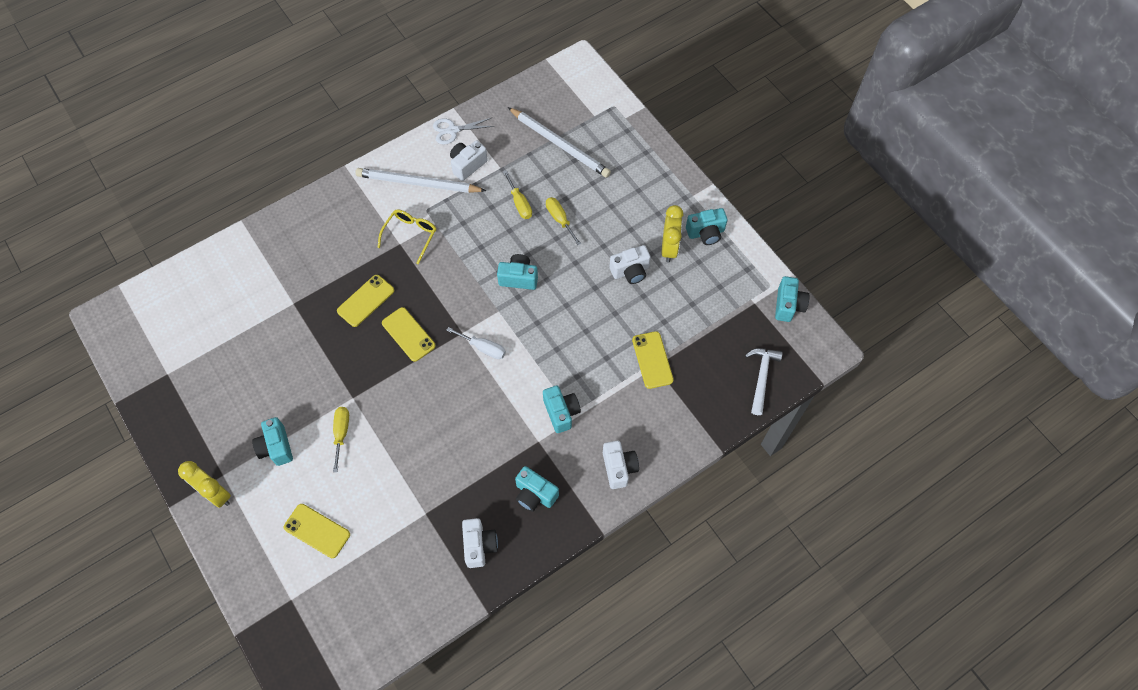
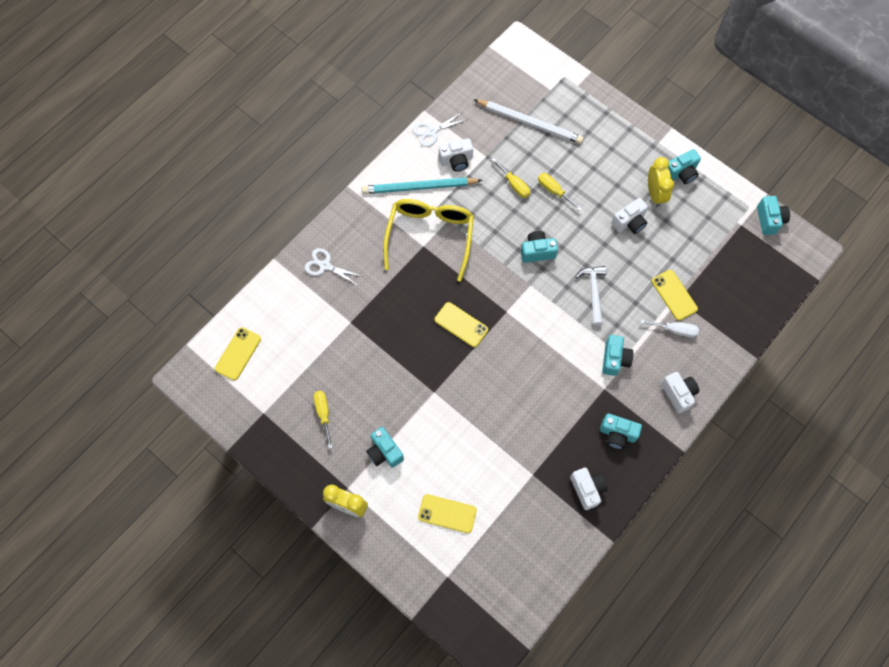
camera: 15 degrees left, 5 degrees up
yellow screwdriver [333,407,349,472] -> yellow screwdriver moved to [314,391,333,448]
yellow phone [337,275,394,327] -> yellow phone moved to [215,327,261,381]
white pencil [356,168,486,193] -> turquoise pencil [362,177,483,194]
yellow glasses [377,209,436,264] -> yellow glasses [383,199,474,282], size x1.83
white screwdriver [446,327,506,359] -> white screwdriver moved to [641,320,699,337]
white camera [450,140,488,181] -> white camera turned 135 degrees counterclockwise [439,138,473,172]
turquoise camera [543,385,581,433] -> turquoise camera turned 45 degrees clockwise [602,335,633,376]
white hammer [745,348,783,415] -> white hammer moved to [576,266,607,326]
none -> white scissors [304,248,361,285]

